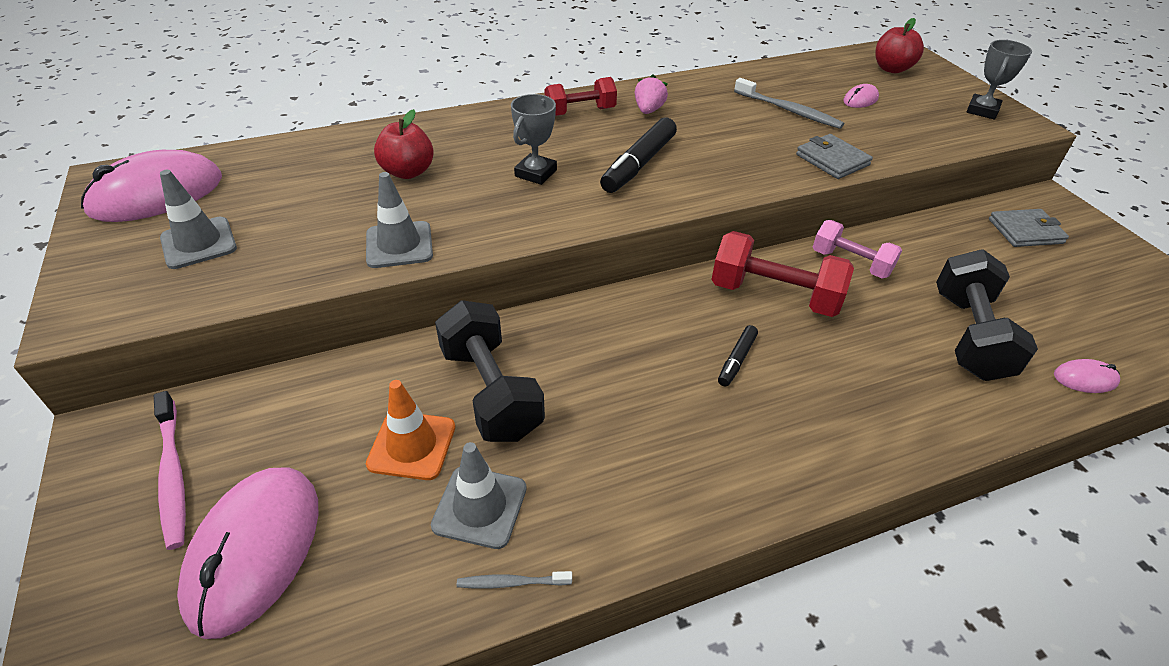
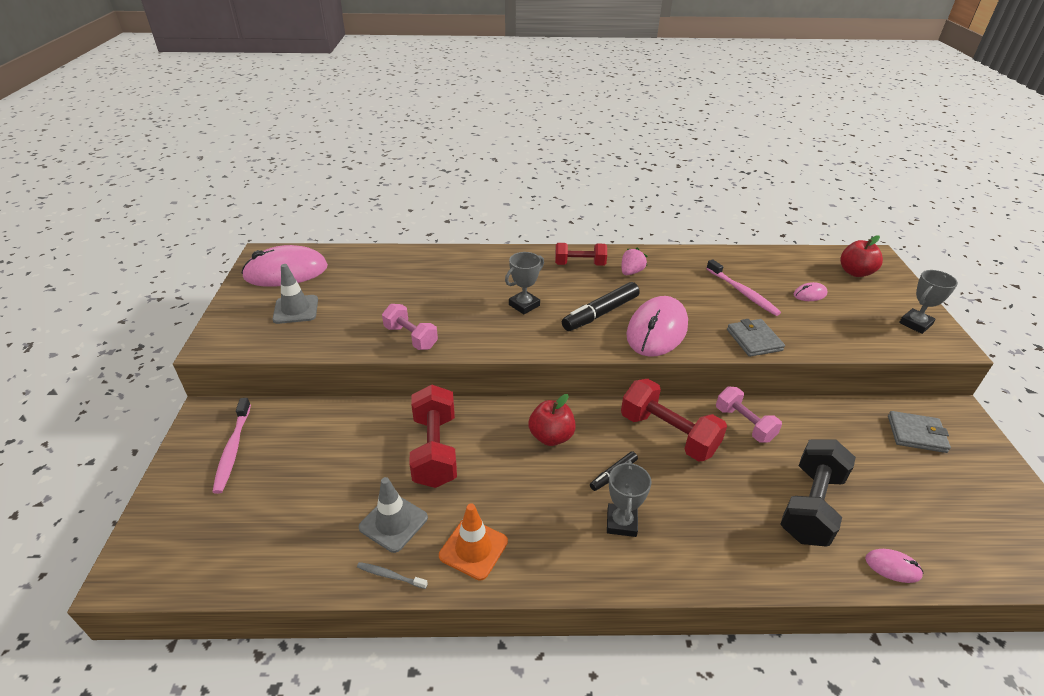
camera: 20 degrees right, 5 degrees down
pink mouse [177,467,318,639] -> pink mouse moved to [626,296,688,357]
grey traffic cone [366,172,433,268] -> pink dumbbell [382,304,438,350]
orange traffic cone [366,380,455,480] -> orange traffic cone moved to [439,503,508,581]
red apple [374,109,434,179] -> red apple moved to [528,394,576,446]
black dumbbell [435,300,545,442] -> red dumbbell [409,385,457,488]
grey toothbrush [734,78,844,129] -> pink toothbrush [706,259,781,316]
none -> grey trophy [607,460,651,537]

